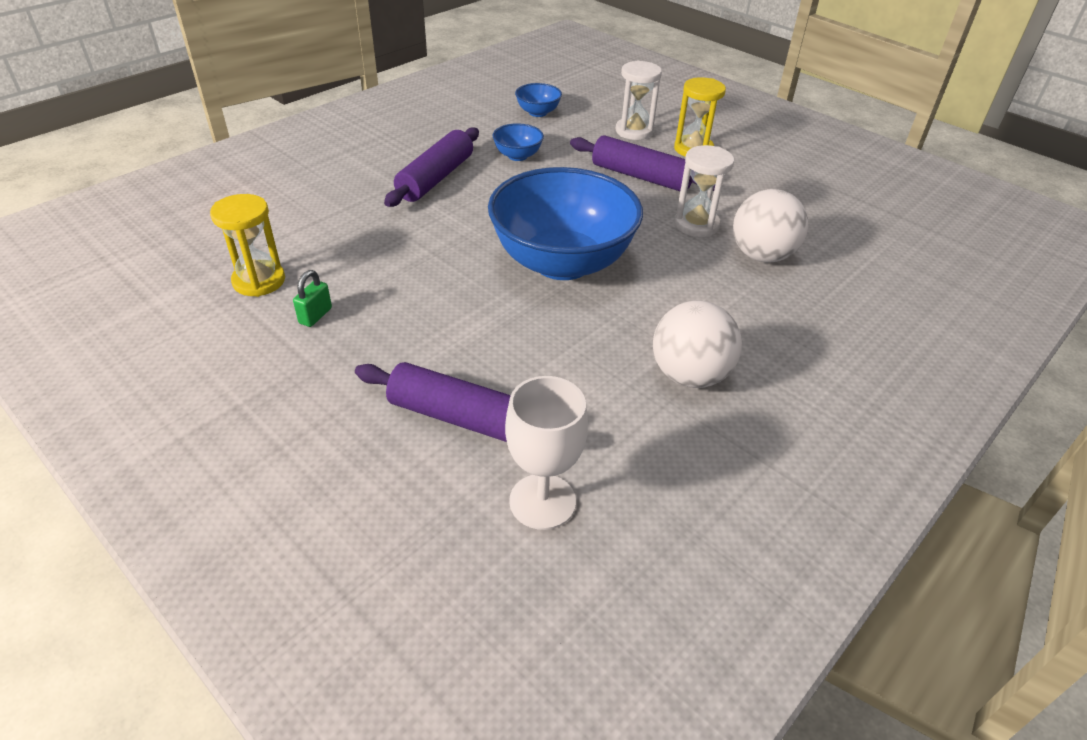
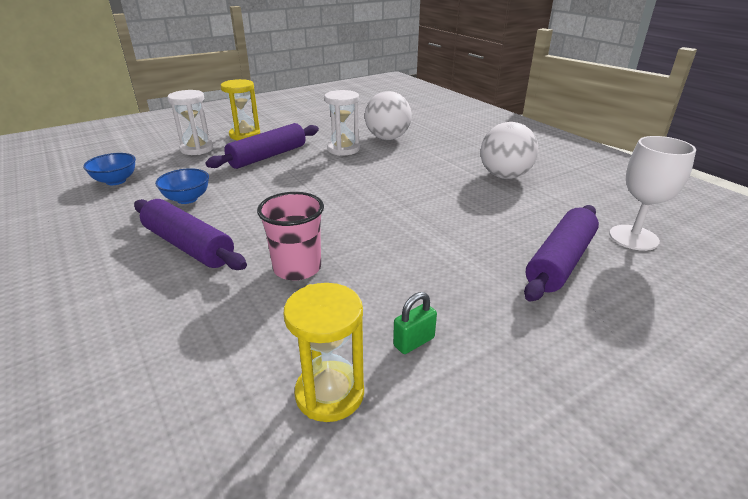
camera: 75 degrees left, 10 degrees down
green padlock [293,270,332,327] -> green padlock turned 75 degrees counterclockwise [393,292,437,354]
blue bowl [488,167,643,280] -> none
none -> pink cup [257,192,324,280]

